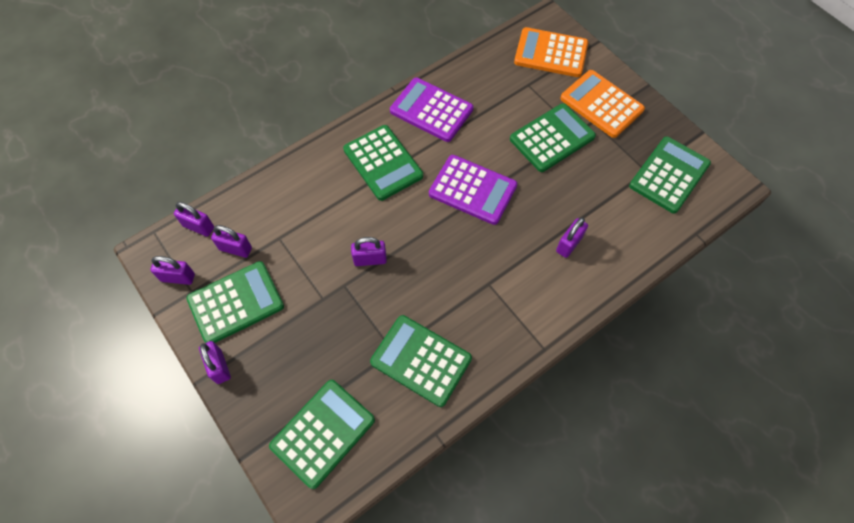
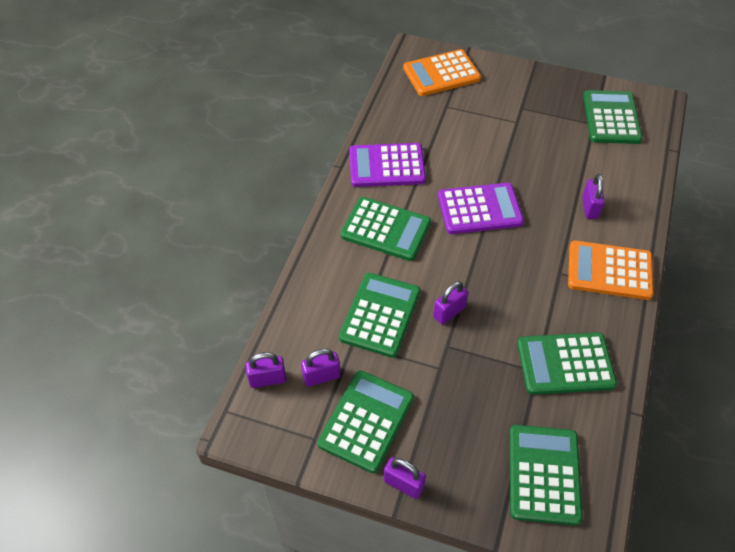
camera: 35 degrees left, 10 degrees down
purple padlock [151,256,195,285] -> none
green calculator [510,103,596,172] -> green calculator moved to [339,273,420,358]
orange calculator [560,70,645,138] -> orange calculator moved to [568,240,654,300]

